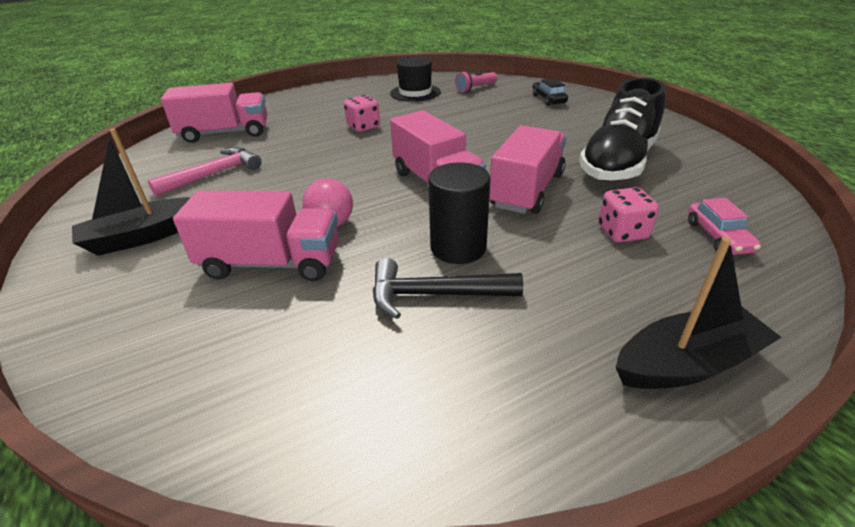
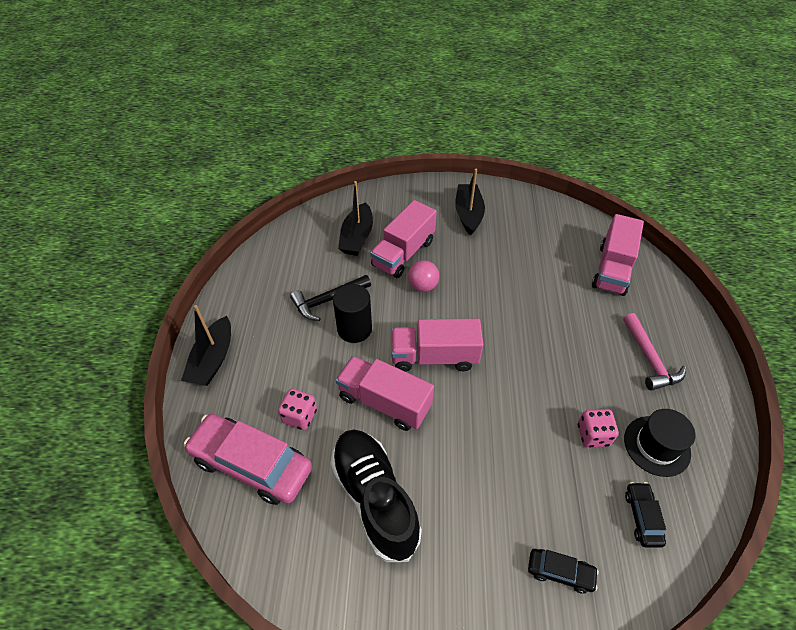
camera: 120 degrees right, 15 degrees up
pink hammer [148,147,261,196] -> pink hammer moved to [623,313,686,391]
pink dice [344,95,380,132] -> pink dice moved to [578,409,619,448]
black hammer [373,258,523,319] -> black hammer turned 150 degrees counterclockwise [290,275,371,321]
pink flashlight [455,71,498,93] -> black car [625,482,666,548]
pink truck [489,125,567,214] -> pink truck turned 150 degrees clockwise [336,356,434,431]
pink car [688,198,761,255] -> pink car [184,414,312,505], size x2.12
none -> black boat [338,181,373,256]

